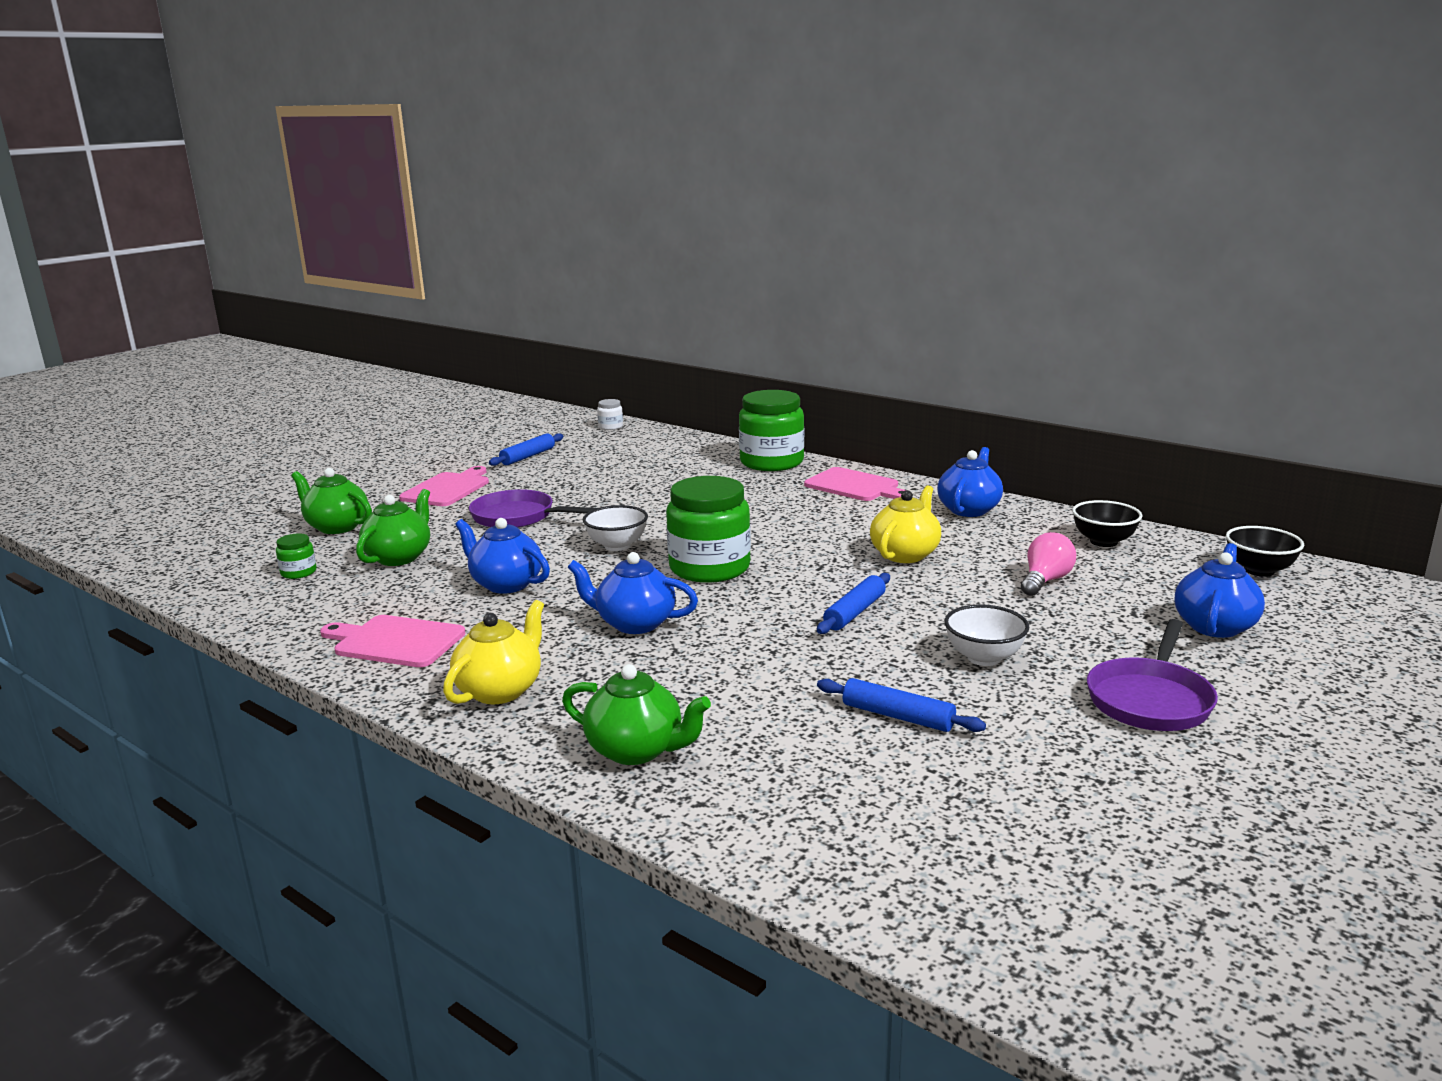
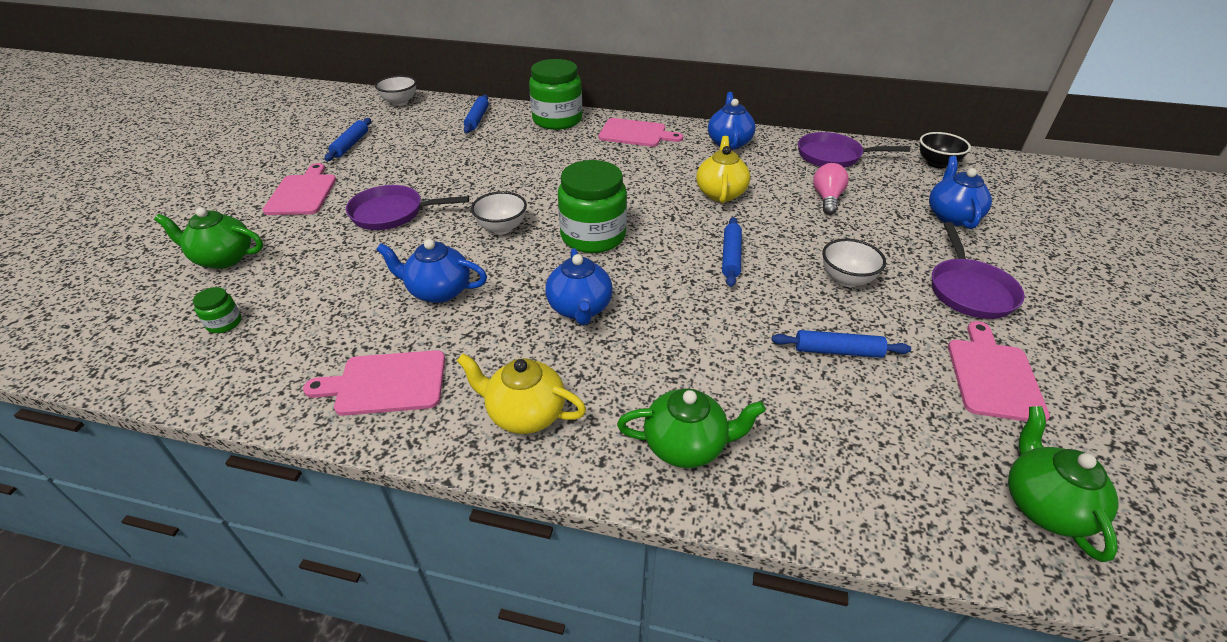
camera: 25 degrees left, 20 degrees up
green teapot [356,489,430,566] -> green teapot moved to [1008,406,1118,562]
yellow teapot [443,600,544,704] -> yellow teapot turned 75 degrees counterclockwise [457,353,586,434]
blue teapot [568,552,698,634] -> blue teapot turned 90 degrees counterclockwise [545,248,613,325]
white jar [597,399,623,430] -> white bowl [375,75,417,106]
black bowl [1072,500,1142,547] -> purple pan [798,132,910,168]
none -> blue rolling pin [464,95,489,133]
none -> pink cutting board [948,321,1050,422]

